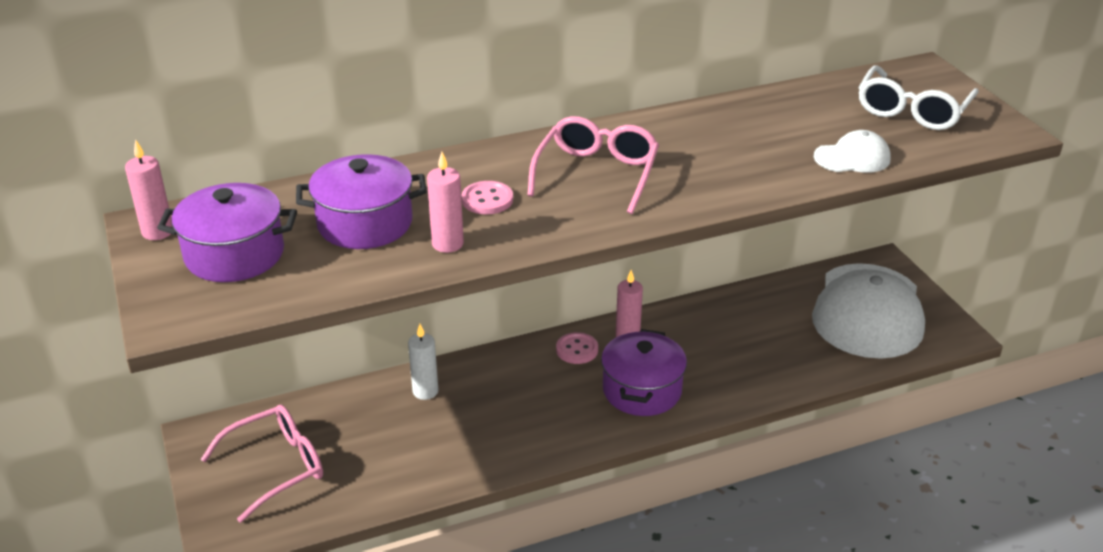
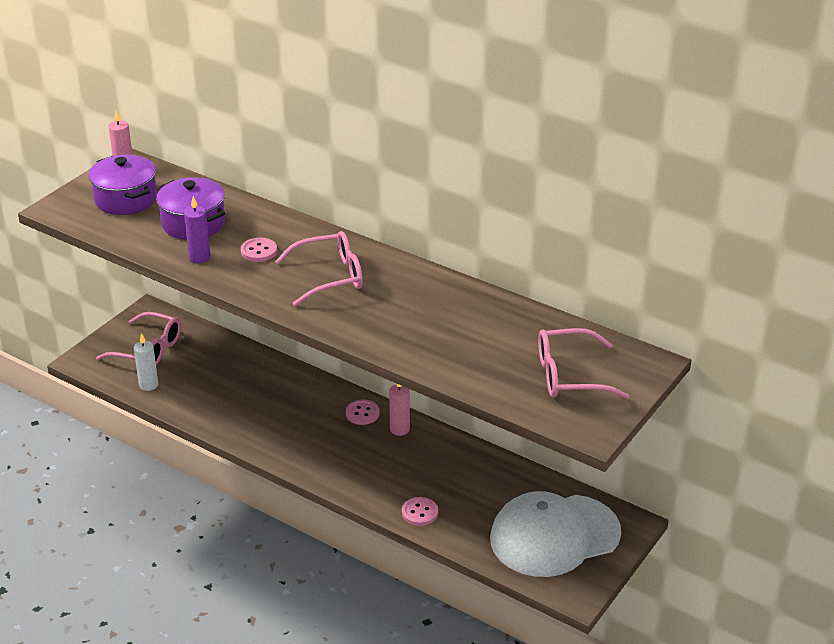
camera: 55 degrees right, 0 degrees up
white candle [408,324,438,400] -> white candle moved to [134,333,158,391]
pink candle [427,152,464,253] -> purple candle [184,196,210,263]
purple pot [601,329,687,416] -> none
white cap [814,130,891,173] -> none
white glasses [858,65,979,130] -> pink glasses [538,328,630,399]
none -> pink button [402,497,438,526]

